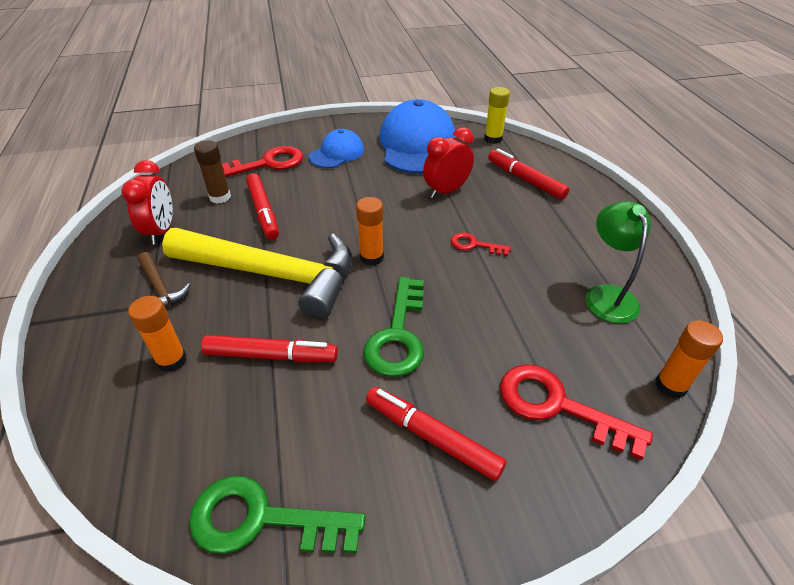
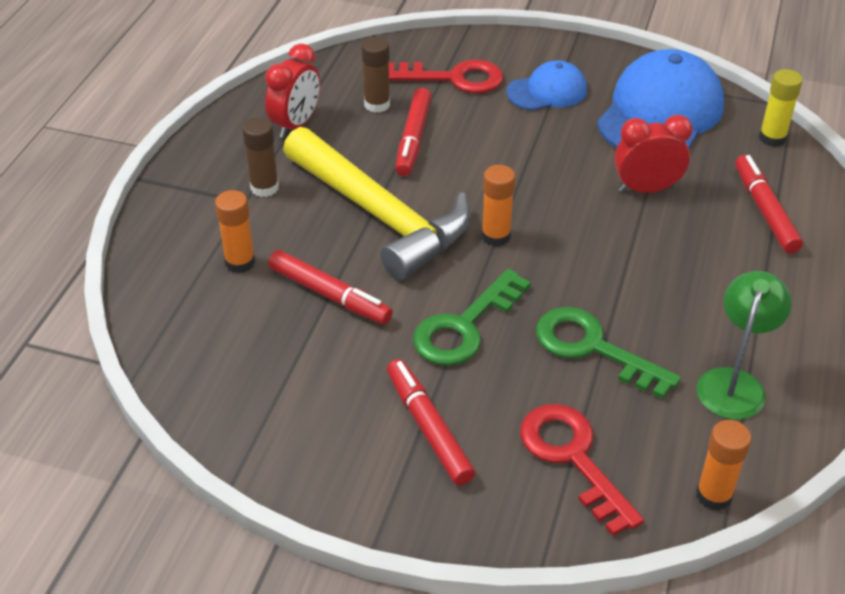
camera: 30 degrees right, 0 degrees up
brown hammer [138,252,190,308] -> brown glue stick [242,117,279,197]
green key [189,476,366,554] -> green key moved to [536,307,681,399]
red key [451,232,511,256] -> none

